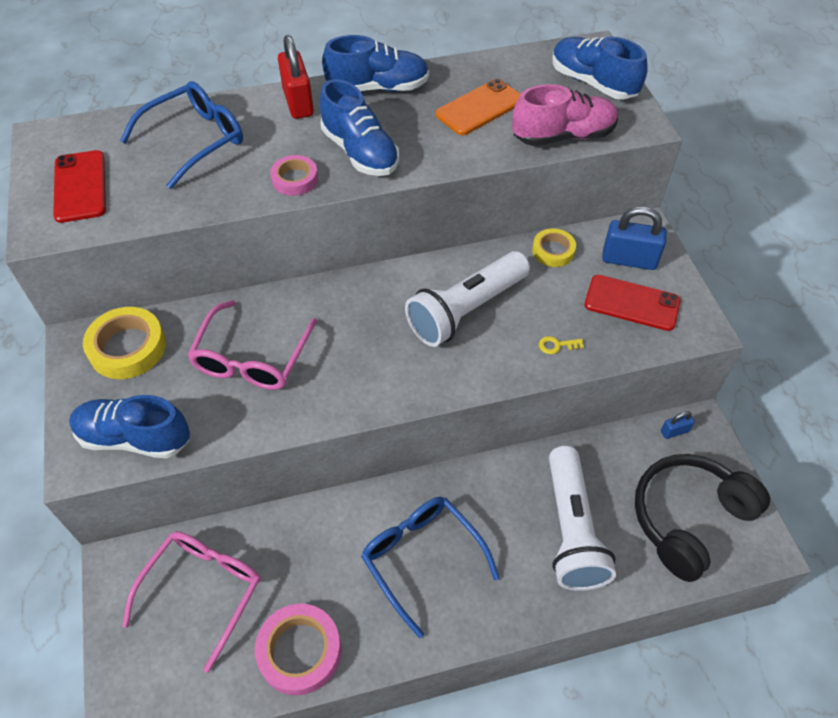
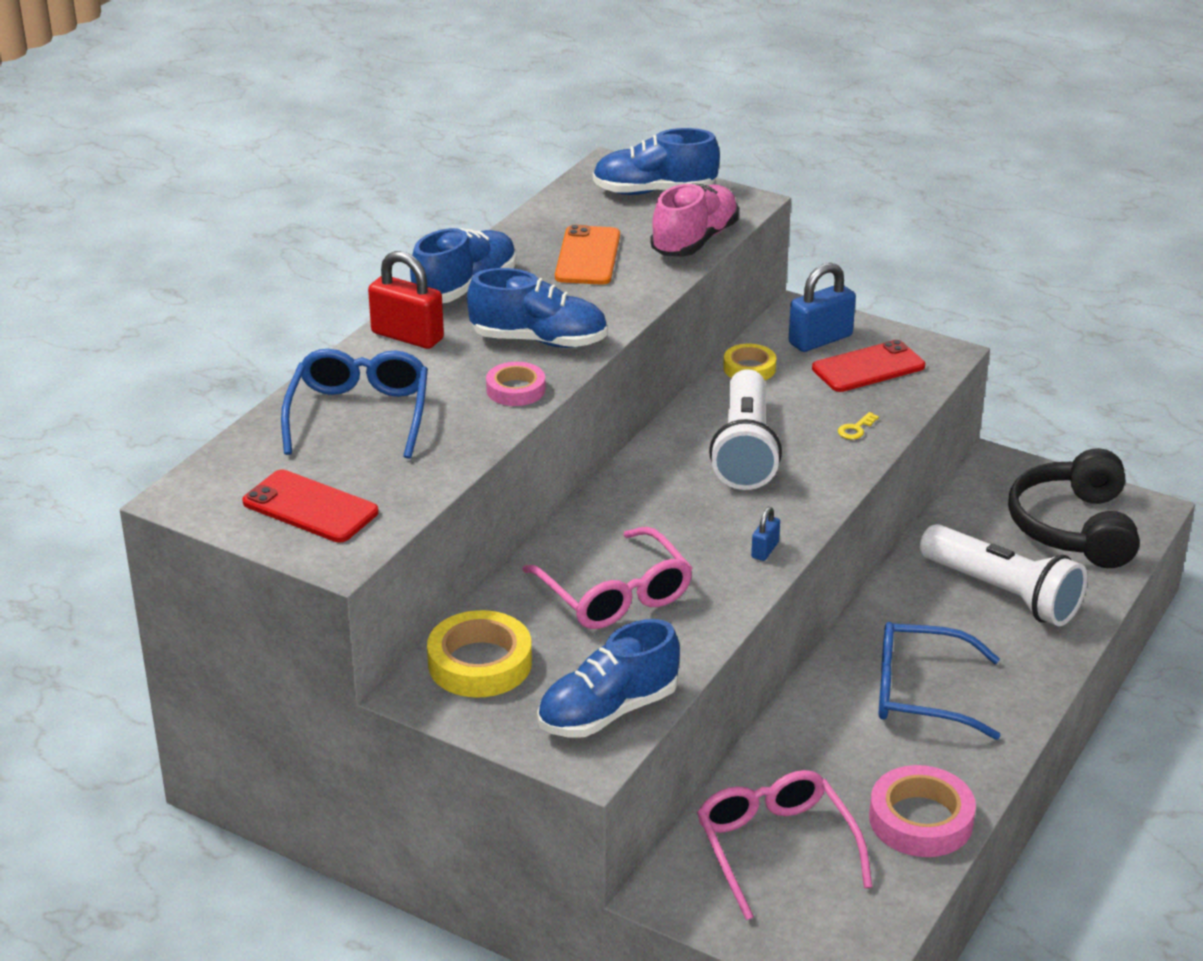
camera: 45 degrees left, 20 degrees down
blue padlock [661,411,695,439] -> blue padlock moved to [751,507,780,561]

